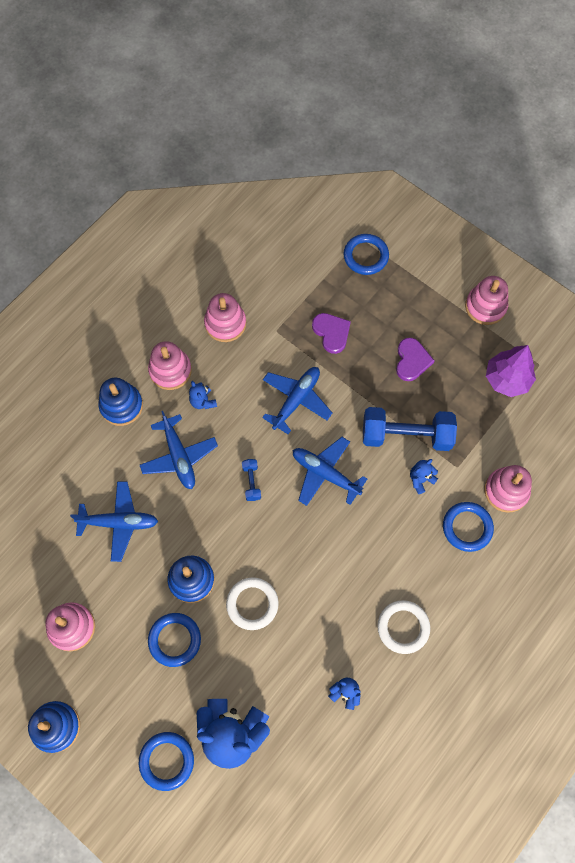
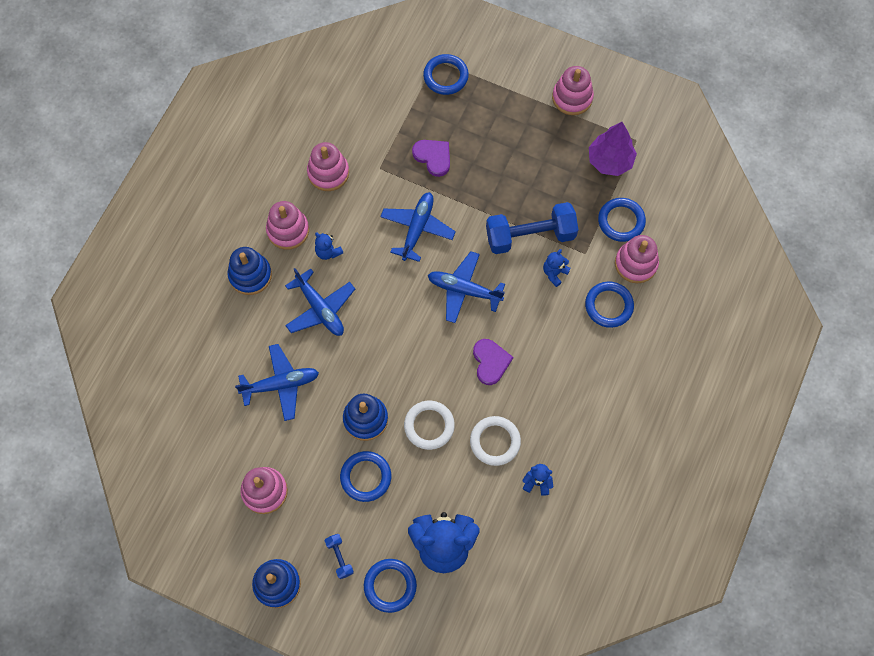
camera: 15 degrees left, 0 degrees up
blue dumbbell [242,459,261,501] -> blue dumbbell moved to [325,534,354,579]
white ring [377,600,430,654] -> white ring moved to [470,416,521,466]
purple heart [396,338,435,381] -> purple heart moved to [473,339,513,385]
none -> blue ring [598,198,646,242]

